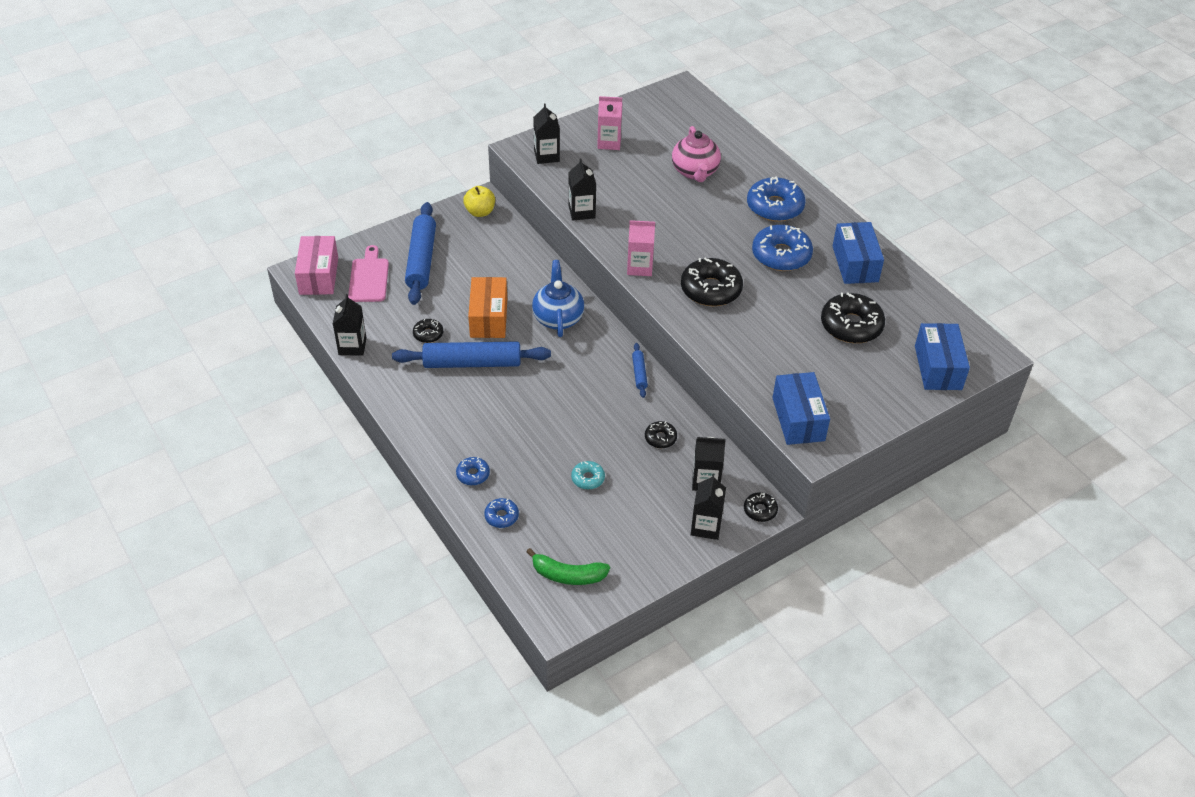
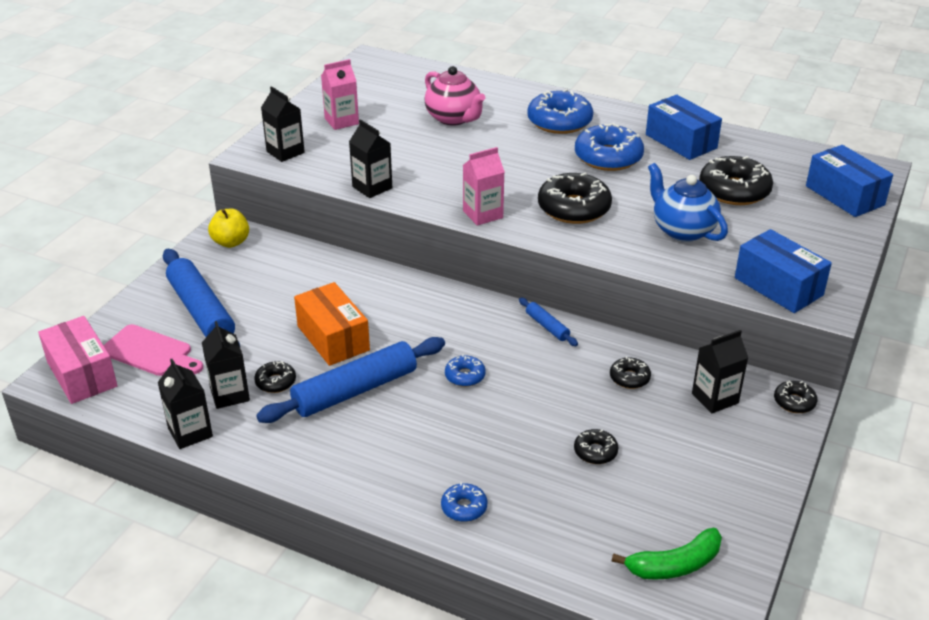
camera: 30 degrees left, 10 degrees down
pink cutting board [348,245,389,302] -> pink cutting board turned 150 degrees clockwise [103,324,203,376]
blue donut [484,498,519,528] -> blue donut moved to [445,354,486,387]
blue teapot [532,260,584,337] -> blue teapot moved to [648,163,728,242]
turquoise donut [571,461,605,490] -> black donut [574,429,618,464]
black carton [691,474,726,540] -> black carton moved to [202,321,250,409]

